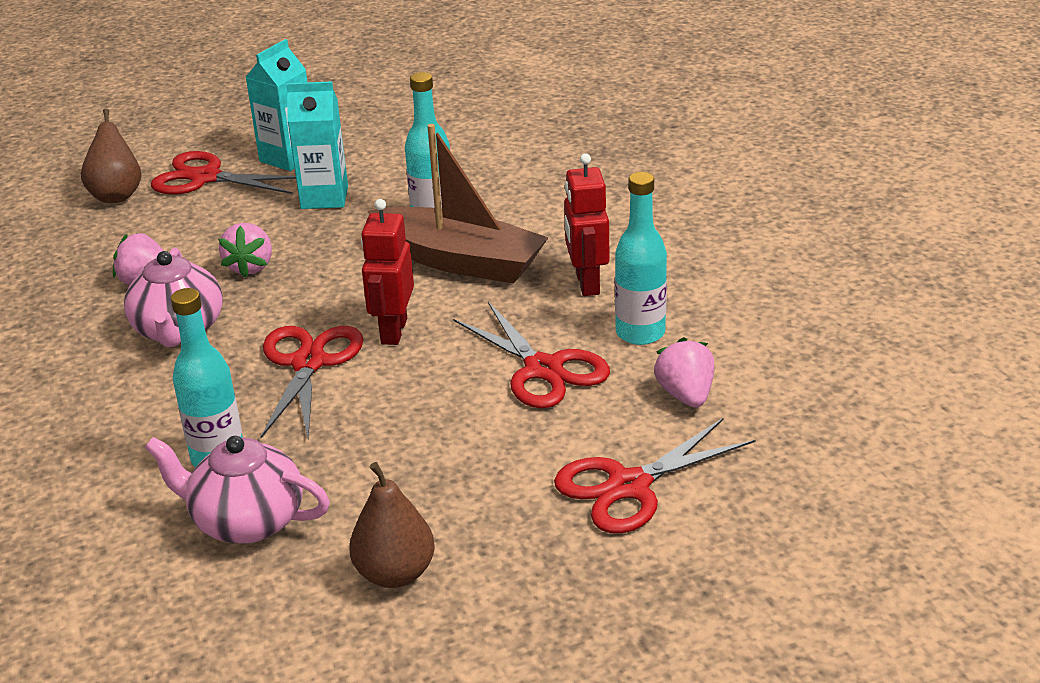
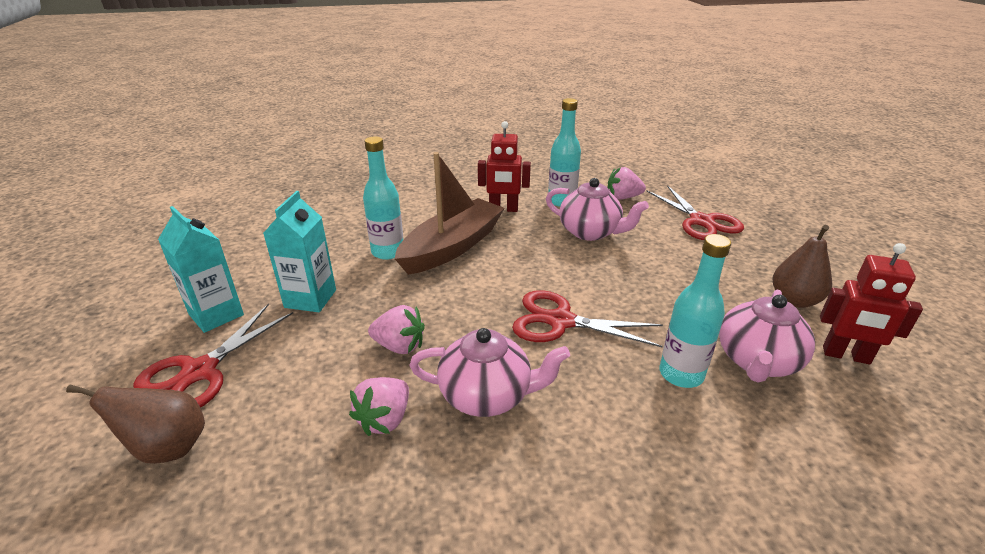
camera: 80 degrees left, 0 degrees up
red robot [361,199,414,345] -> red robot moved to [820,243,923,364]
red scissors [453,302,610,408] -> pink teapot [546,178,649,241]

